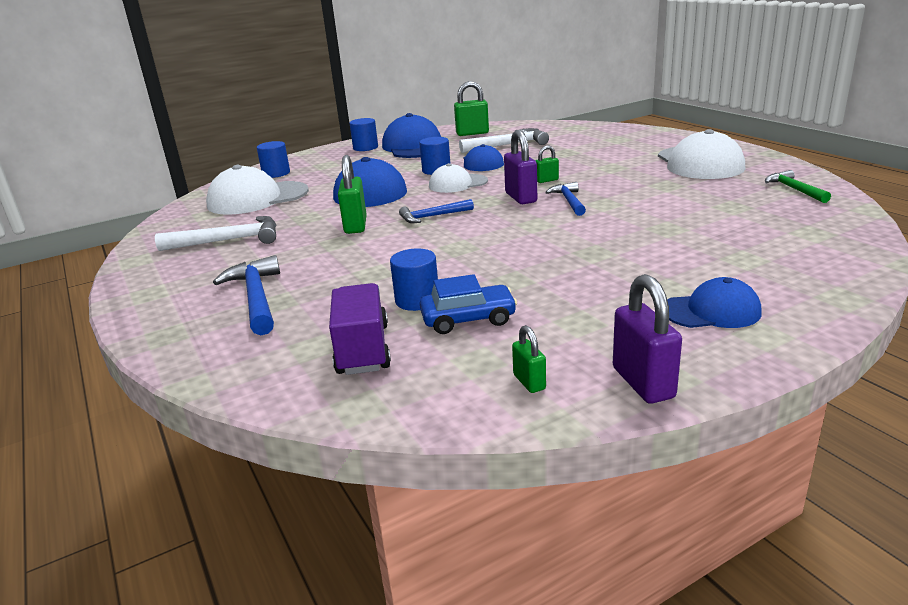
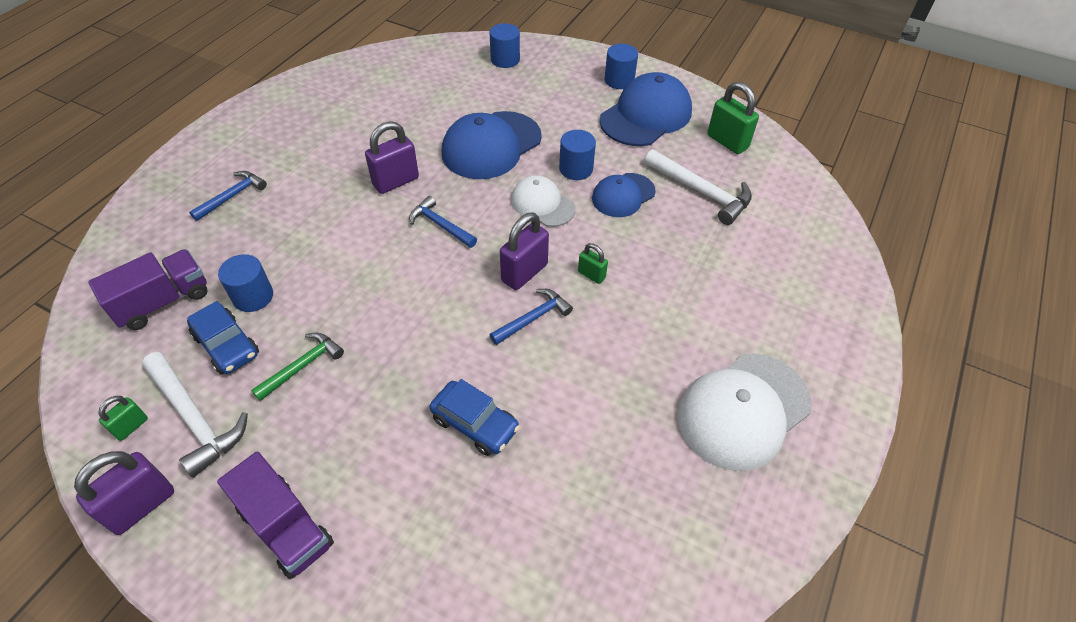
camera: 55 degrees right, 25 degrees up
white hammer [155,216,276,251] -> white hammer moved to [142,352,248,478]
white cap [206,165,309,215] -> none
blue hammer [213,255,280,335] -> blue hammer [189,171,267,221], size x0.65
green padlock [338,155,367,234] -> purple padlock [365,121,419,194]
blue cap [667,277,762,328] -> purple truck [217,452,334,579]
green hammer [765,170,831,203] -> green hammer moved to [251,332,344,401]
none -> blue car [429,379,520,456]

